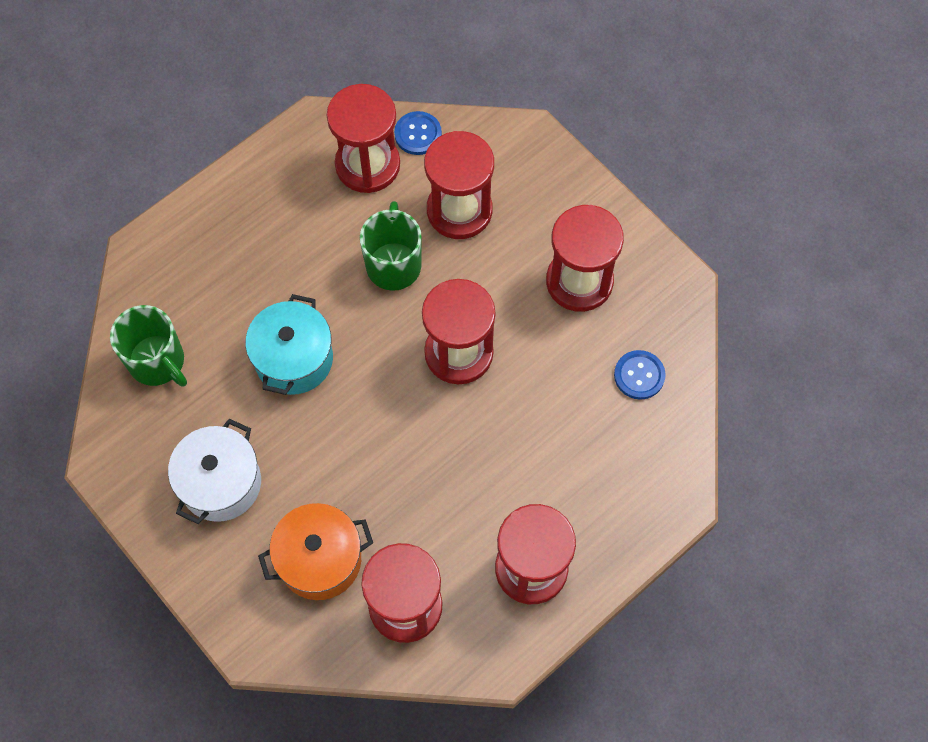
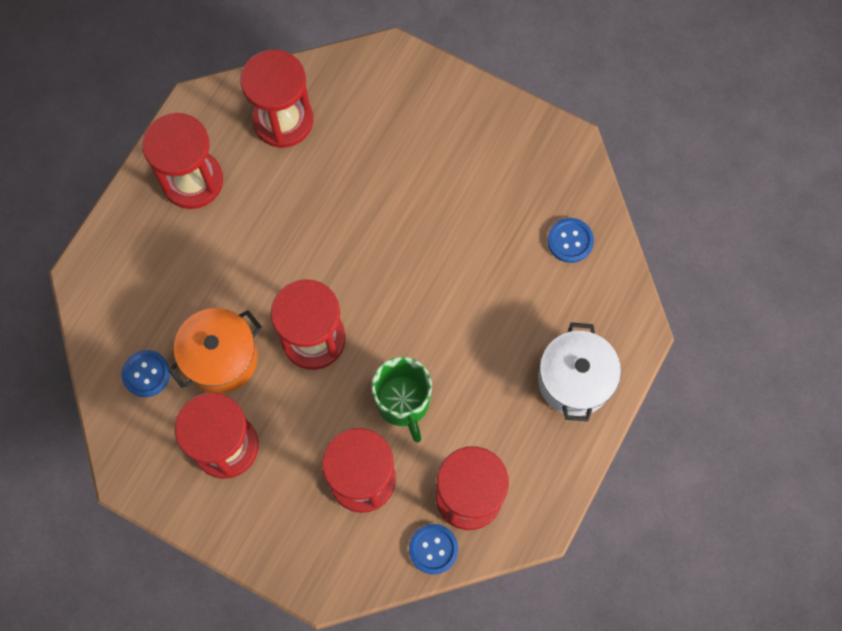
camera: 160 degrees right, 5 degrees up
green mug [110,305,187,387] -> blue button [547,218,594,263]
white pot [168,419,261,524] -> white pot moved to [538,323,621,422]
turquoise pot [245,294,333,395] -> none
orange pot [258,503,373,600] -> orange pot moved to [168,308,262,393]

